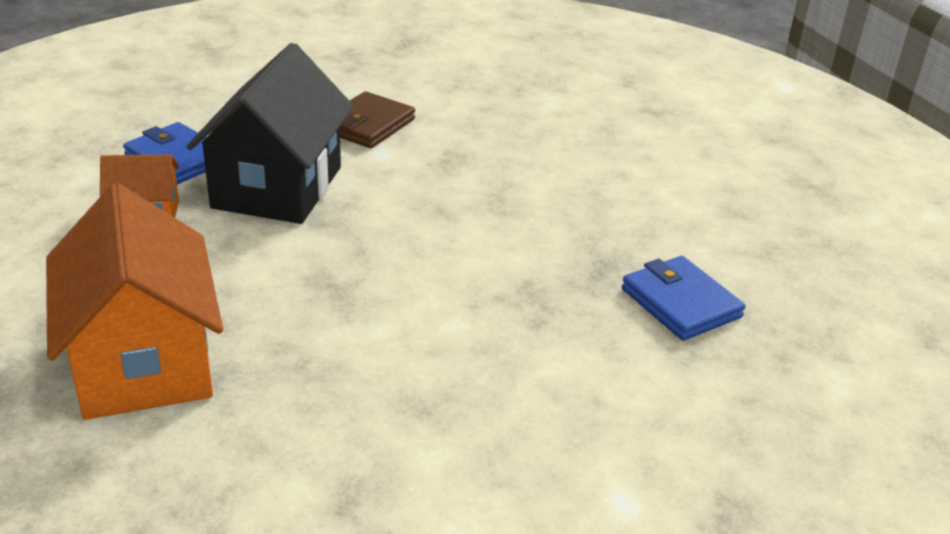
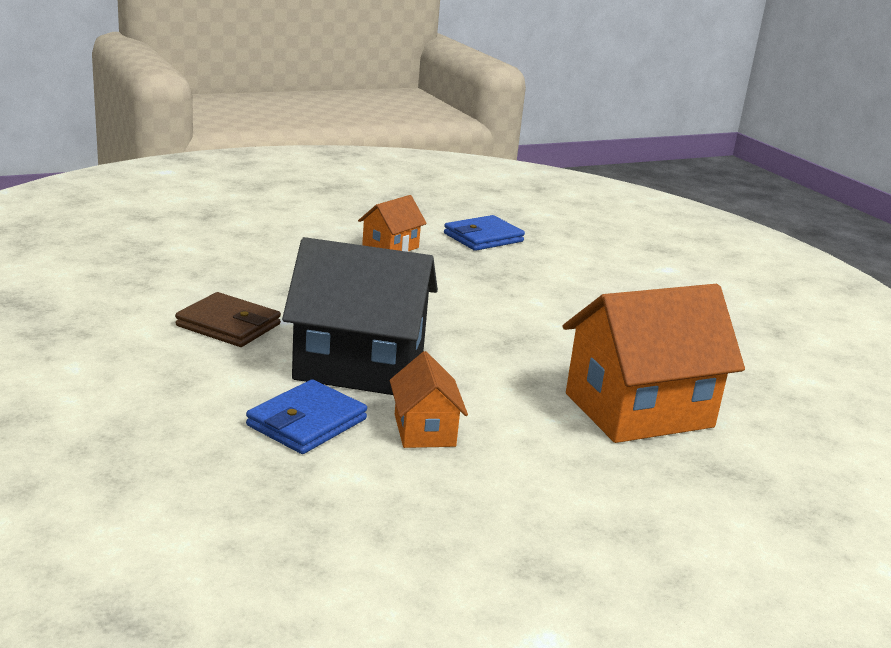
camera: 95 degrees left, 10 degrees down
none -> orange house [358,195,427,252]

